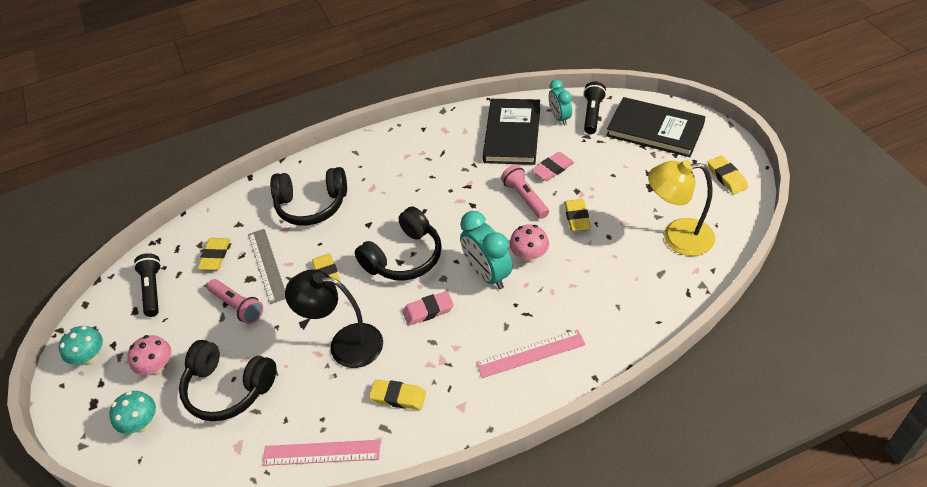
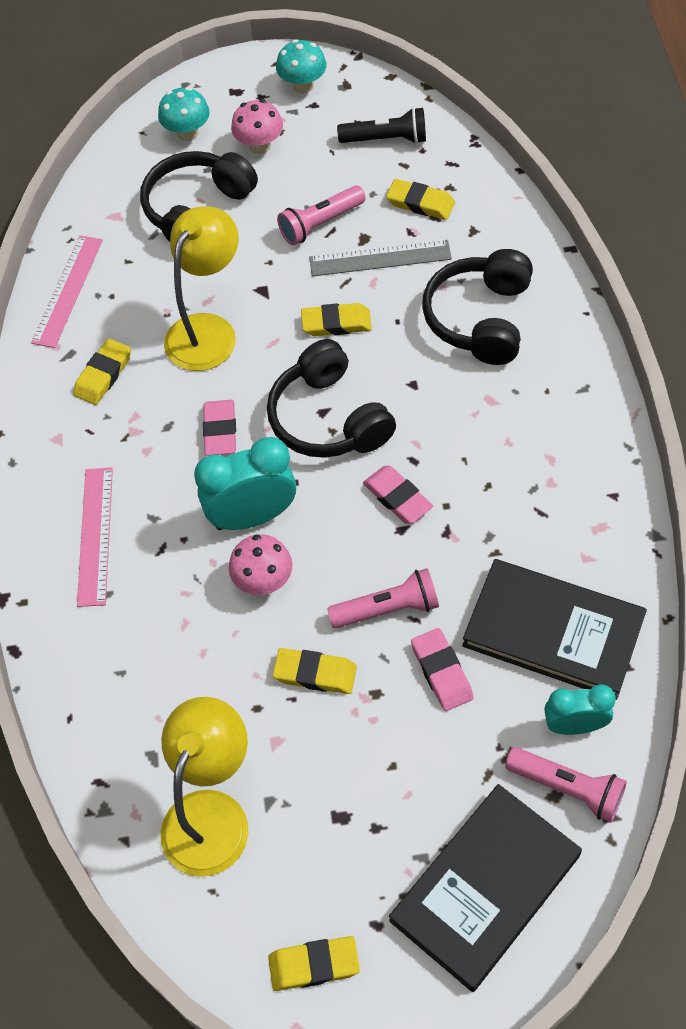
camera: 105 degrees right, 10 degrees up
black lamp [285,269,383,368] -> yellow lamp [164,206,239,371]
black flashlight [583,82,606,134] -> pink flashlight [505,747,627,823]
none -> pink eraser [363,466,433,524]

